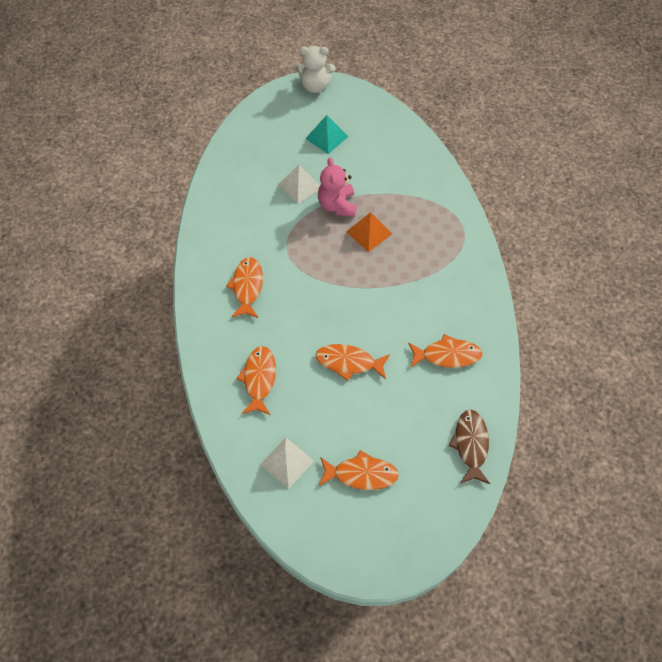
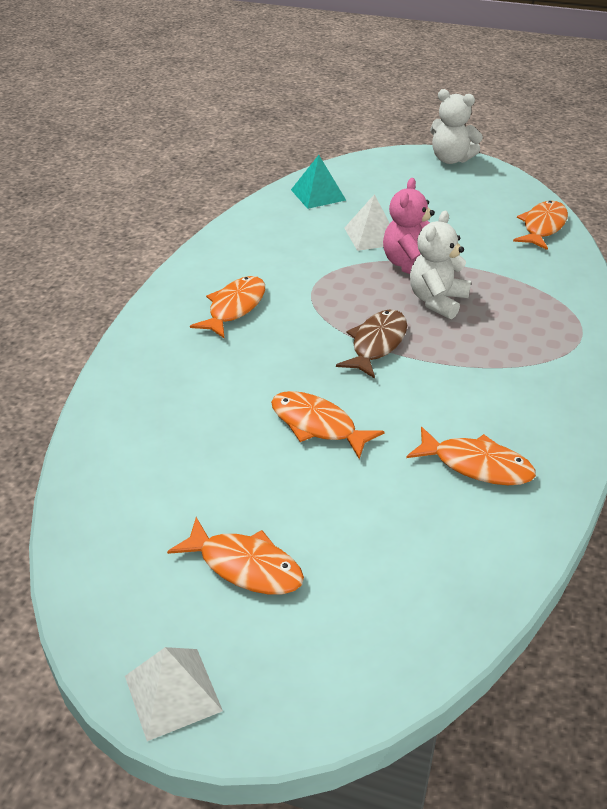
camera: 25 degrees right, 20 degrees down
orange fish [236,346,276,415] -> orange fish moved to [513,201,568,250]
white pyramid [260,438,314,489] -> white pyramid moved to [125,647,223,741]
turquoise pyramid [305,115,348,154] -> turquoise pyramid moved to [291,155,346,209]
orange pyramid [346,212,392,252] -> white teddy bear [410,211,471,319]
brown fish [448,409,490,484] -> brown fish moved to [336,310,407,379]

